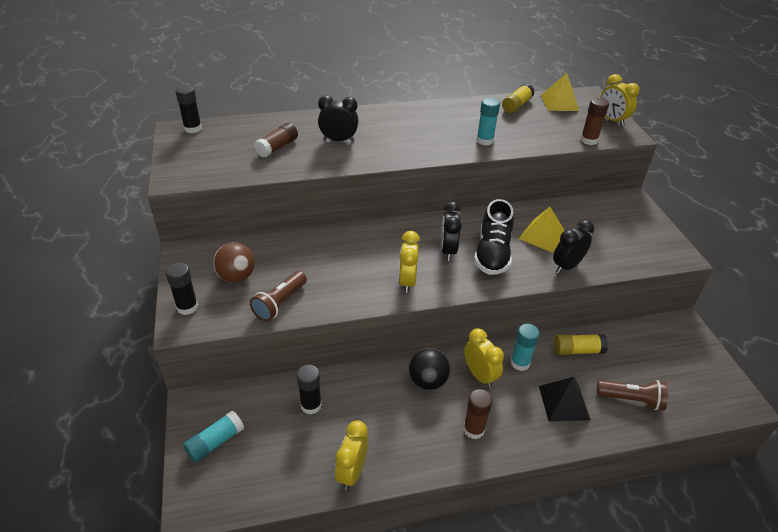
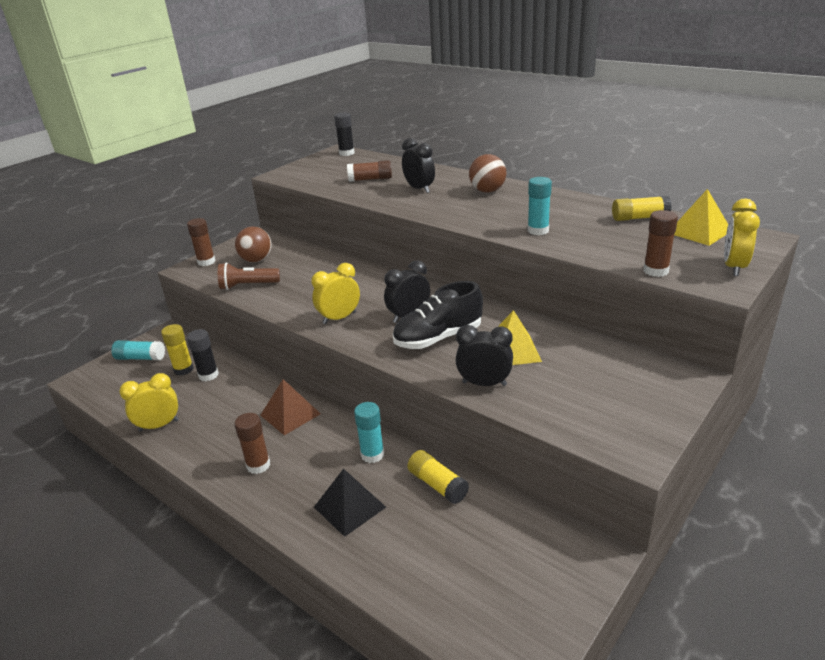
camera: 55 degrees right, 10 degrees down
black glue stick [166,263,198,315] -> brown glue stick [187,218,216,266]
black ball [409,348,450,390] -> brown pyramid [260,379,321,435]
yellow clock [464,328,504,388] -> none
brown flashlight [597,380,668,411] -> none
none -> yellow glue stick [161,324,194,376]
none -> brown ball [469,154,506,193]

